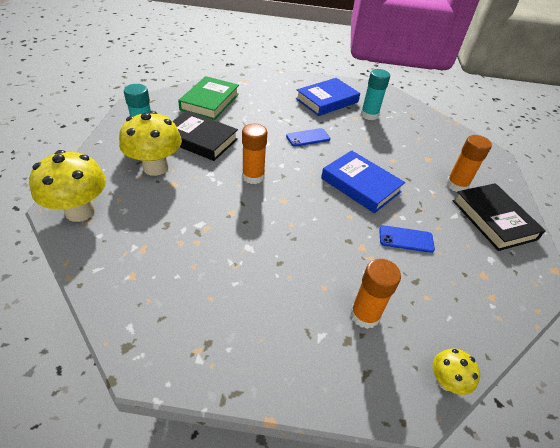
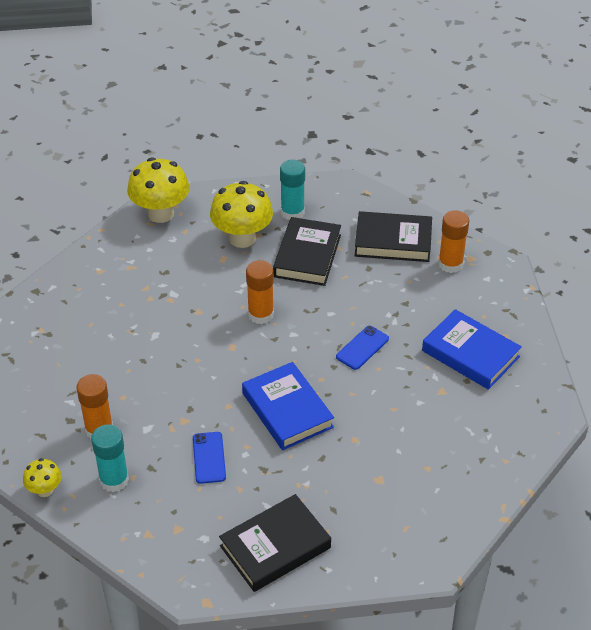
camera: 80 degrees right, 0 degrees up
green book [178,76,239,120] -> black book [355,211,432,262]
blue phone [286,128,330,147] -> blue phone turned 75 degrees clockwise [336,326,389,370]
blue book [321,150,405,213] -> blue book turned 60 degrees counterclockwise [242,362,334,450]
turquoise glue stick [361,69,390,120] -> turquoise glue stick moved to [91,425,129,492]
orange glue stick [446,135,492,192] -> orange glue stick moved to [438,210,469,273]

